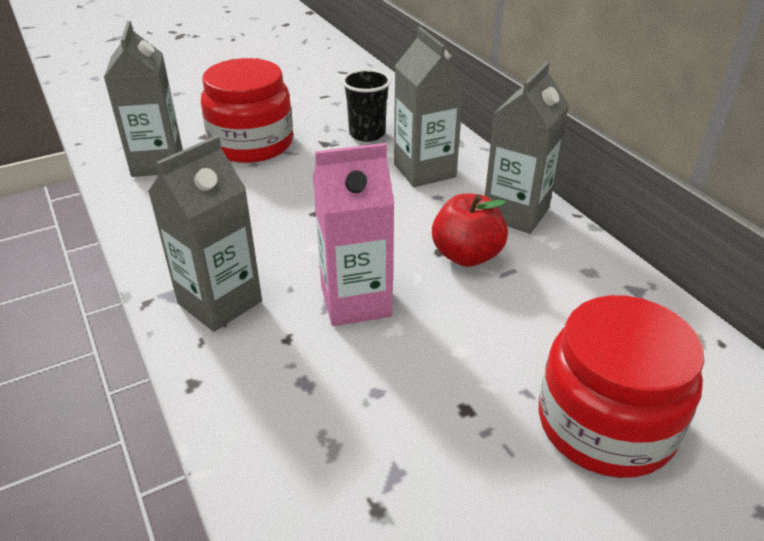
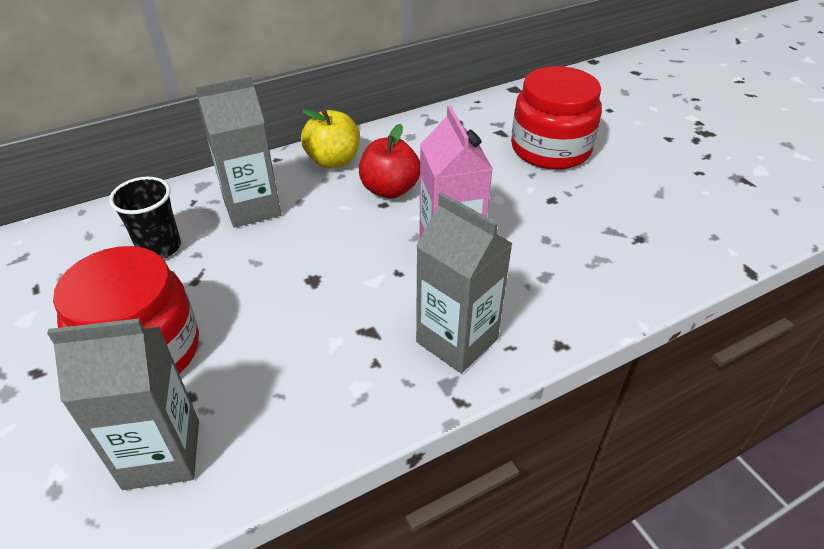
camera: 90 degrees left, 5 degrees up
grey carton [485,61,569,234] -> yellow apple [301,109,360,169]

